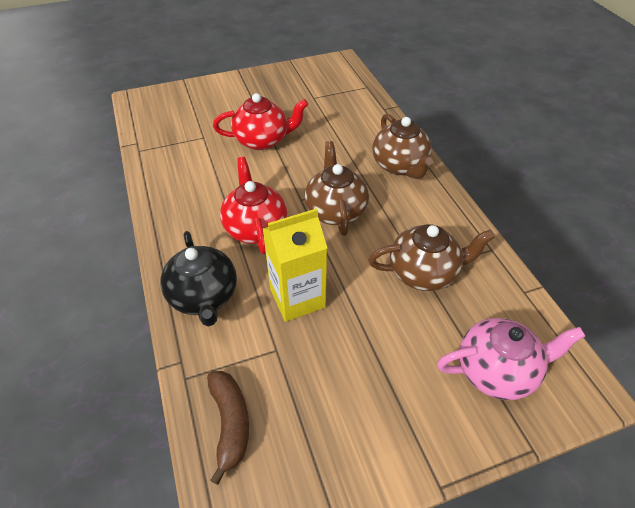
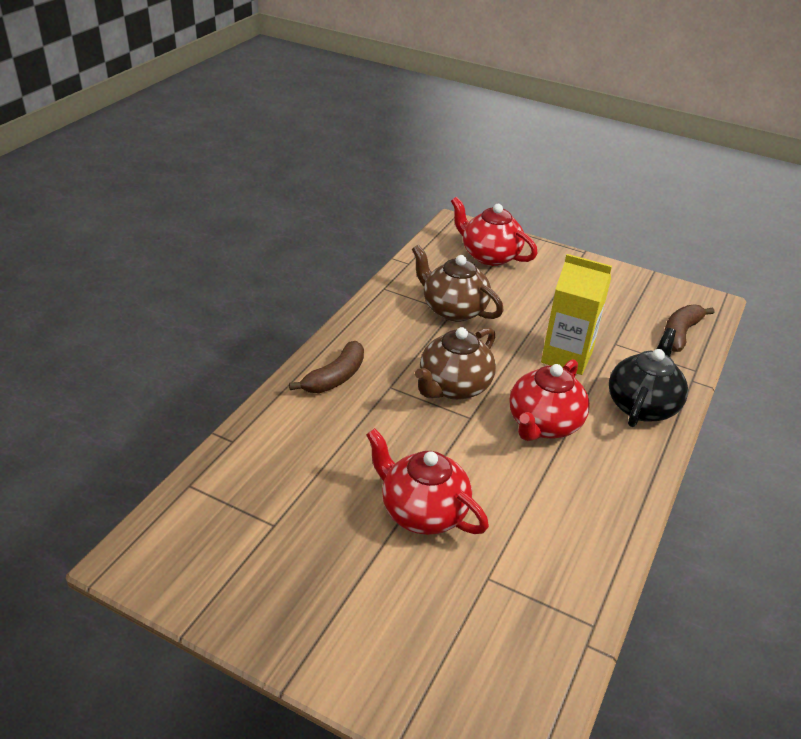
camera: 135 degrees left, 10 degrees down
brown teapot [372,114,433,179] -> brown banana [289,341,364,393]
pink teapot [437,318,585,400] -> red teapot [451,197,538,266]

